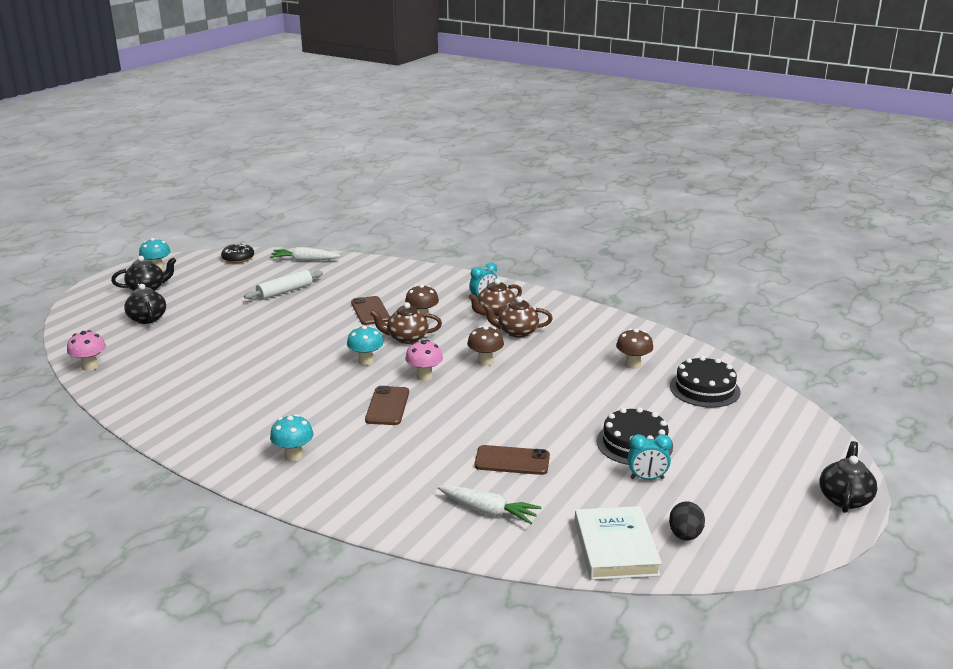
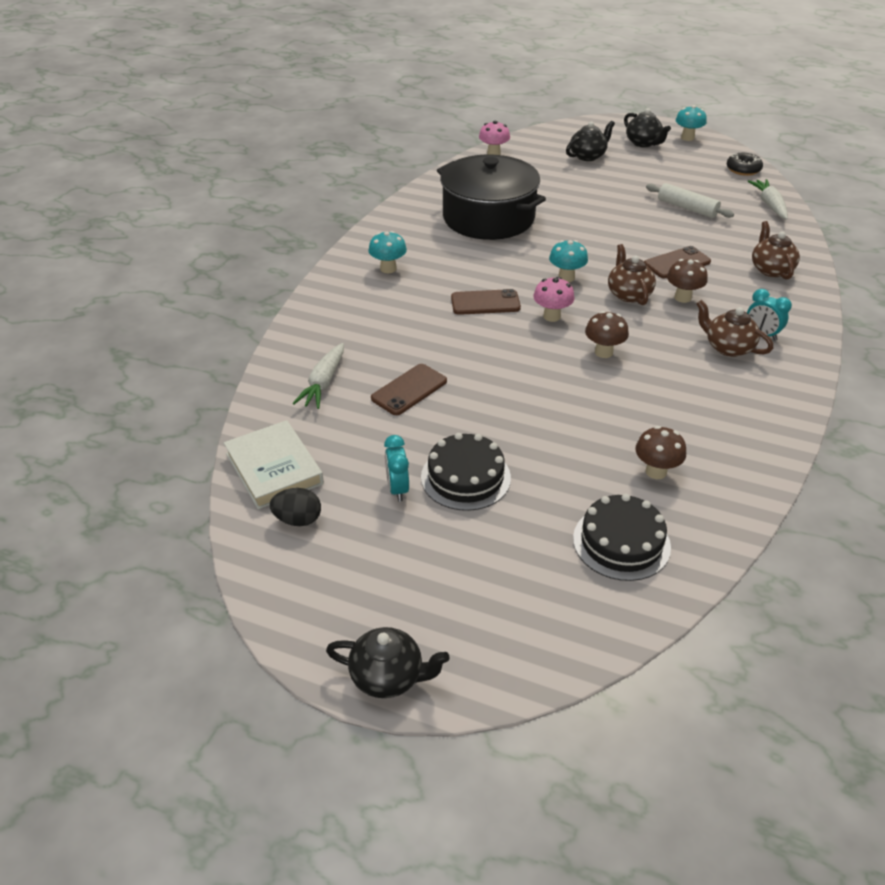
camera: 80 degrees right, 15 degrees up
brown phone [475,445,550,475] -> brown phone turned 45 degrees clockwise [371,364,447,415]
brown teapot [482,296,553,338] -> brown teapot moved to [752,221,800,280]
white book [575,506,662,580] -> white book turned 75 degrees clockwise [224,420,324,509]
none -> black pot [437,155,546,240]

